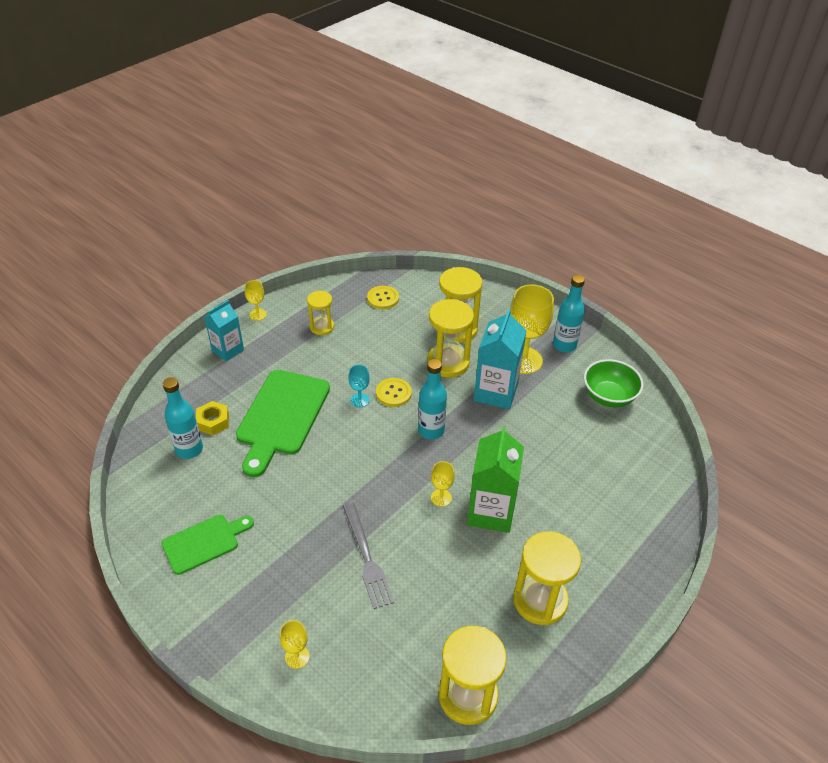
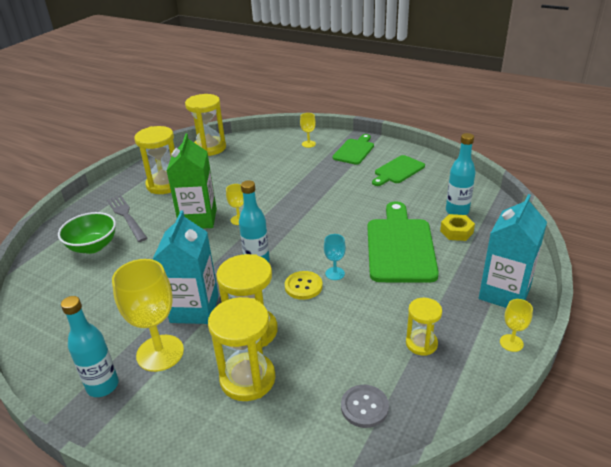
camera: 170 degrees right, 10 degrees down
turquoise carton [204,300,244,362] -> turquoise carton [479,194,547,308], size x1.55
grey fork [343,502,394,609] -> grey fork moved to [107,195,147,242]
yellow button [367,286,399,309] -> grey button [341,385,389,428]
green bowl [584,359,643,407] -> green bowl moved to [58,212,116,254]
none -> green cutting board [332,134,374,165]

